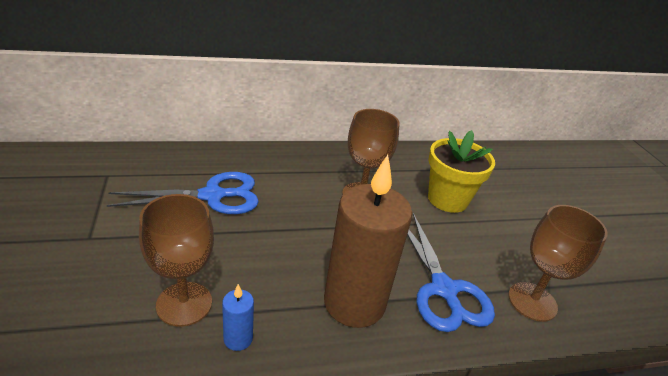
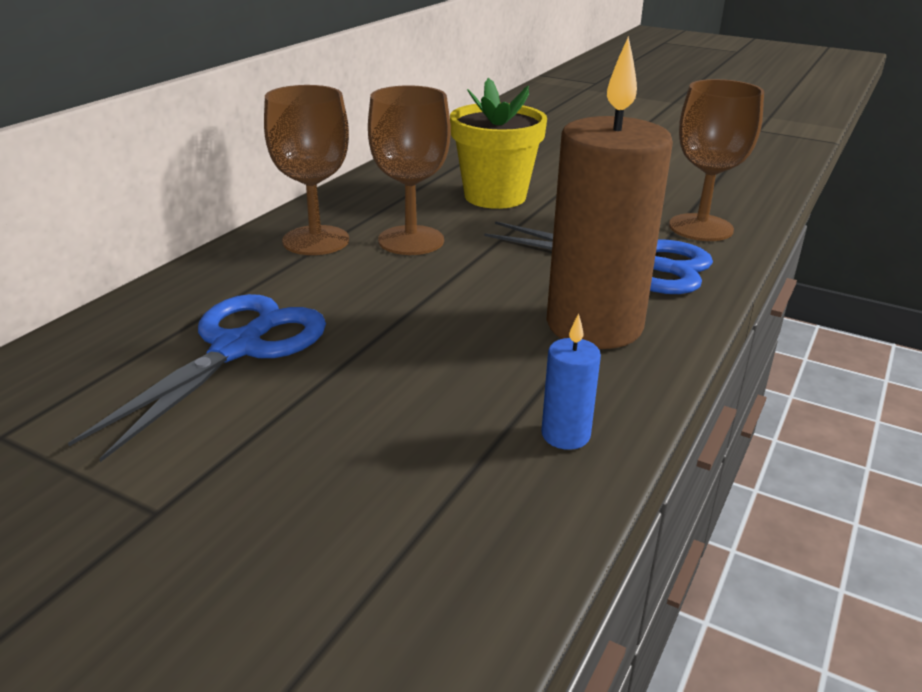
camera: 45 degrees left, 5 degrees down
brown goblet [139,194,214,327] -> brown goblet moved to [264,85,349,255]

